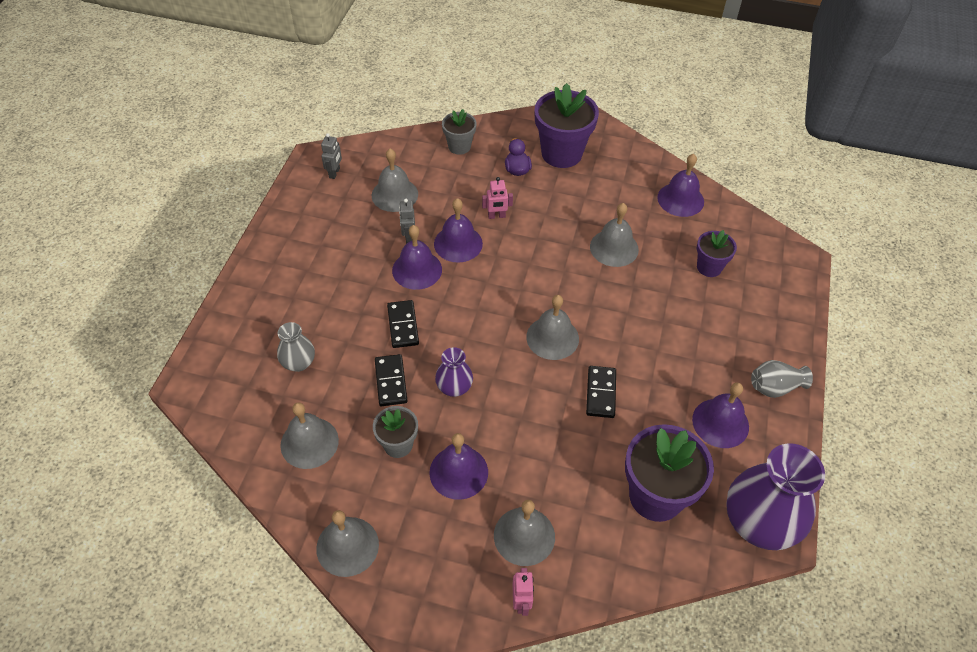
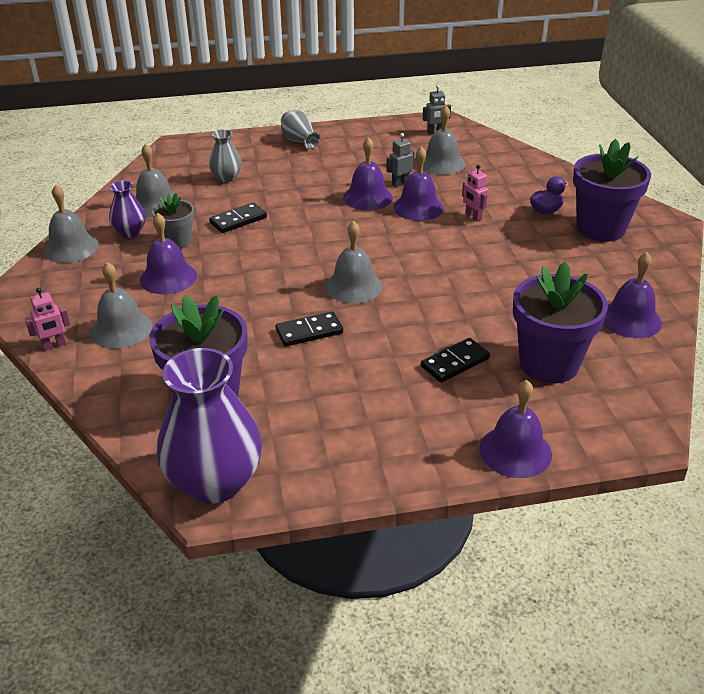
camera: 65 degrees right, 15 degrees down
black domino [387,300,419,348] -> black domino moved to [421,338,490,383]
purple vase [435,347,473,397] -> purple vase moved to [109,180,146,238]
grey flower pot [442,109,477,155] -> none
grey bell [590,203,639,267] -> none
purple bell [692,382,749,448] -> purple bell moved to [479,380,552,478]
purple flower pot [697,230,737,277] -> purple flower pot [513,262,608,383], size x1.80
grey vase [751,360,813,398] -> grey vase moved to [281,110,320,149]

